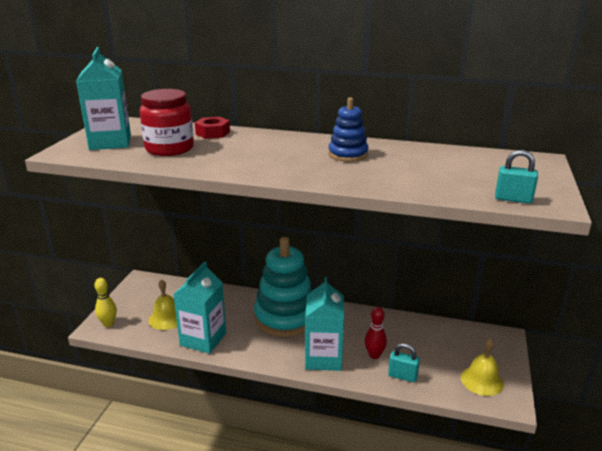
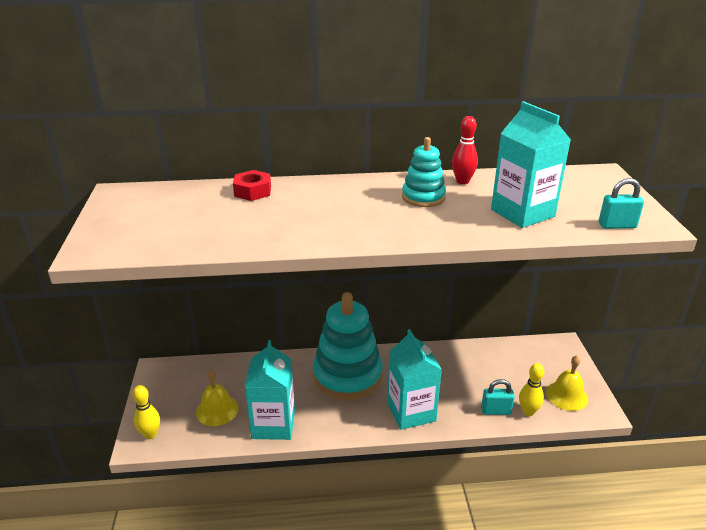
camera: 20 degrees left, 5 degrees up
turquoise carton [76,47,131,150] -> turquoise carton moved to [491,101,571,228]
red jar [139,89,194,156] -> none
blue stacking toy [328,97,368,162] -> turquoise stacking toy [402,137,446,207]
red bowling pin [365,307,387,359] -> red bowling pin moved to [452,116,478,184]
none -> yellow bowling pin [519,363,544,416]

